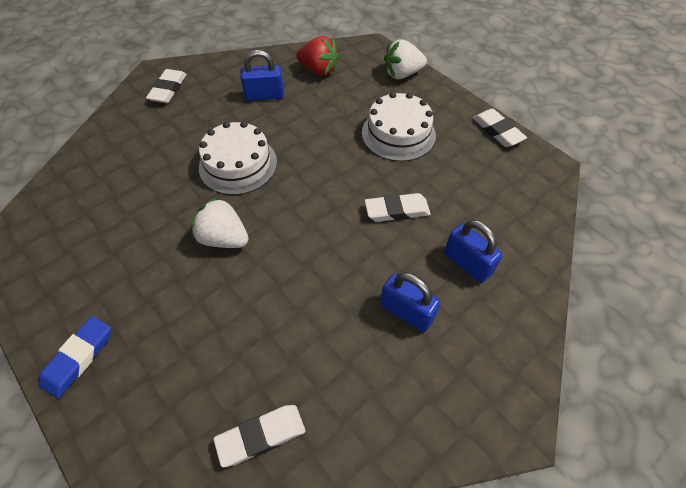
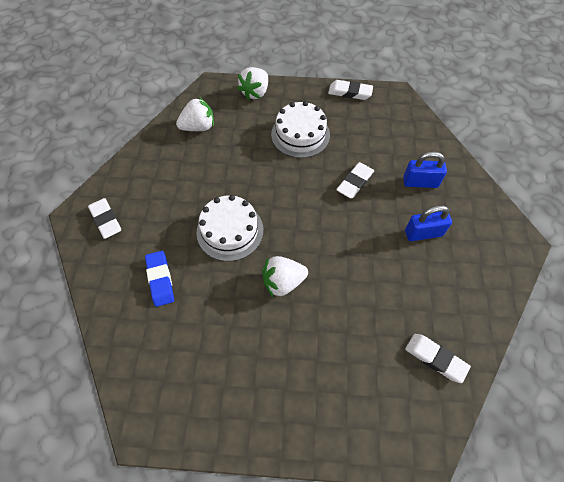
camera: 45 degrees left, 5 degrees up
blue eraser [39,316,111,398] -> blue eraser moved to [145,251,174,307]
white eraser [213,405,305,467] -> white eraser turned 75 degrees counterclockwise [405,334,471,383]
blue padlock [240,50,284,101] -> none
red strawberry [296,36,339,76] -> white strawberry [176,97,214,131]

